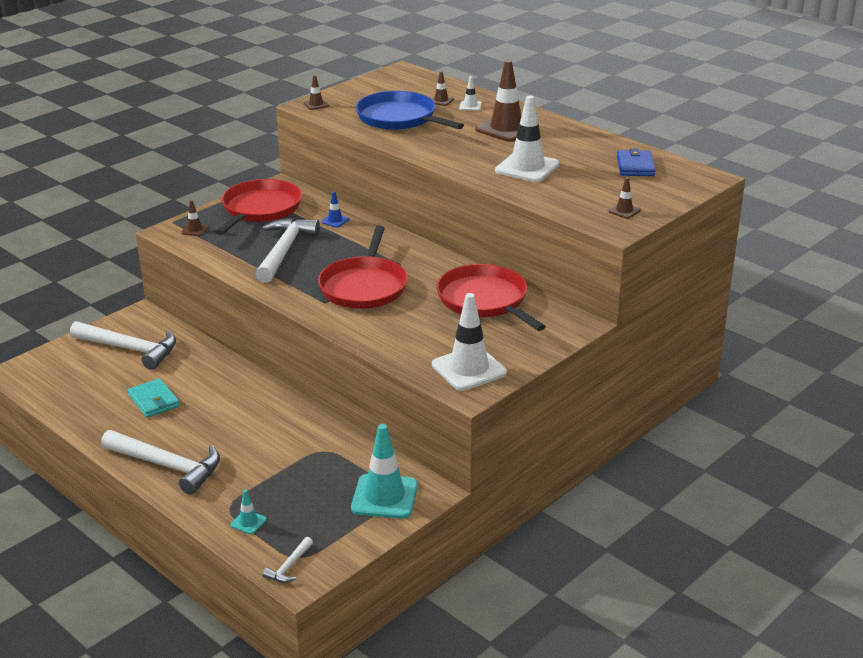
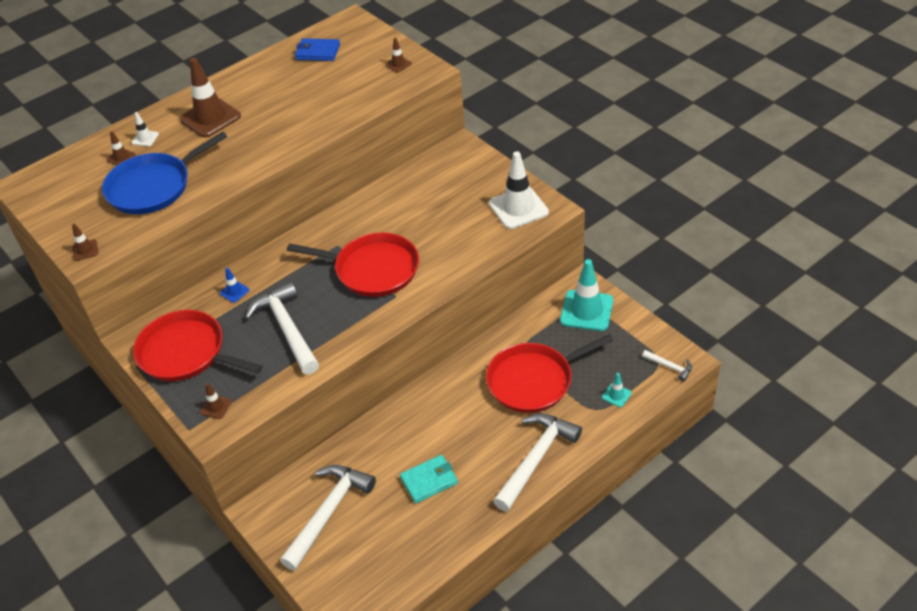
camera: 80 degrees left, 15 degrees up
white hammer [256,218,320,283] -> white hammer turned 45 degrees clockwise [245,282,319,375]
red pan [436,264,546,331] -> red pan moved to [486,334,613,413]
white traffic cone [495,96,559,182] -> none

